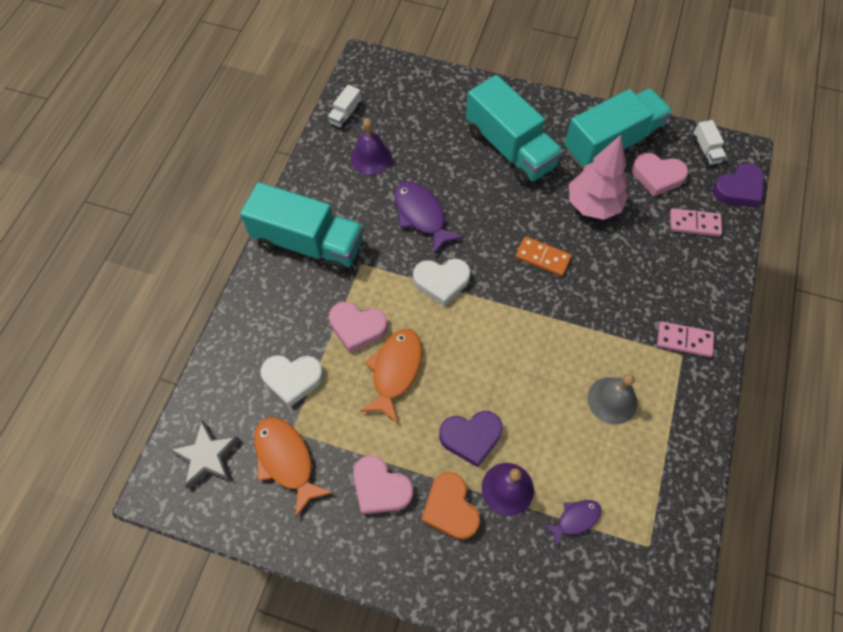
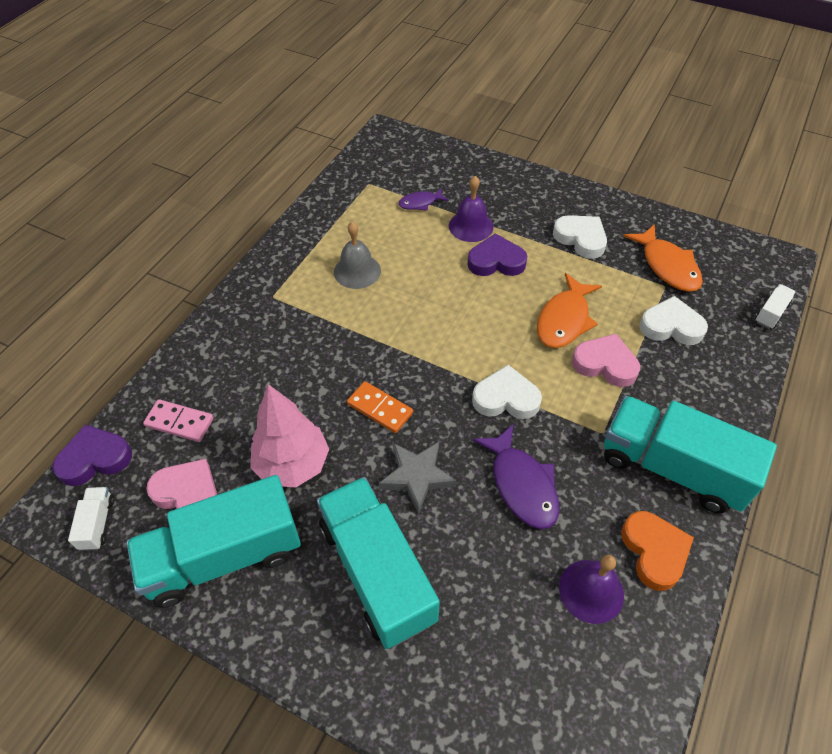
camera: 170 degrees left, 10 degrees down
grey star [170,421,240,489] -> grey star moved to [379,442,456,514]
white truck [328,85,361,129] -> white truck moved to [755,284,796,329]
pink heart [353,455,413,514] -> white heart [553,215,607,259]
orange heart [421,472,480,540] -> orange heart moved to [621,511,694,591]
pink domino [657,321,714,357] -> none

